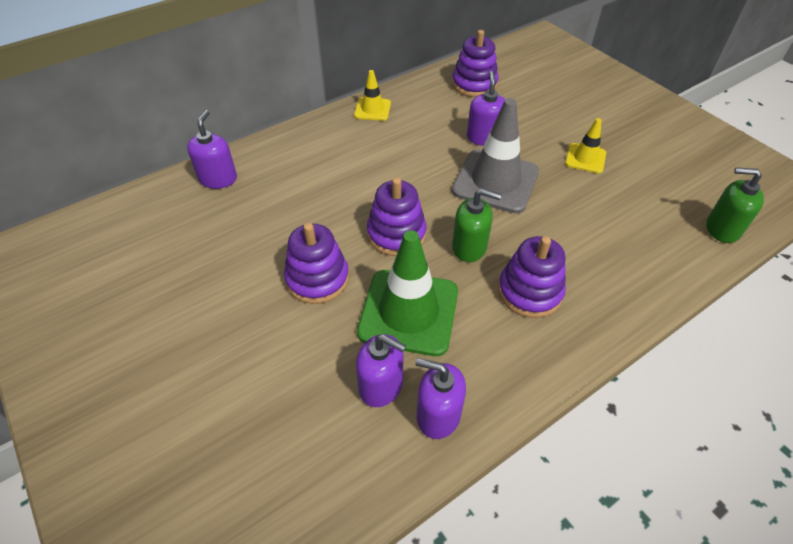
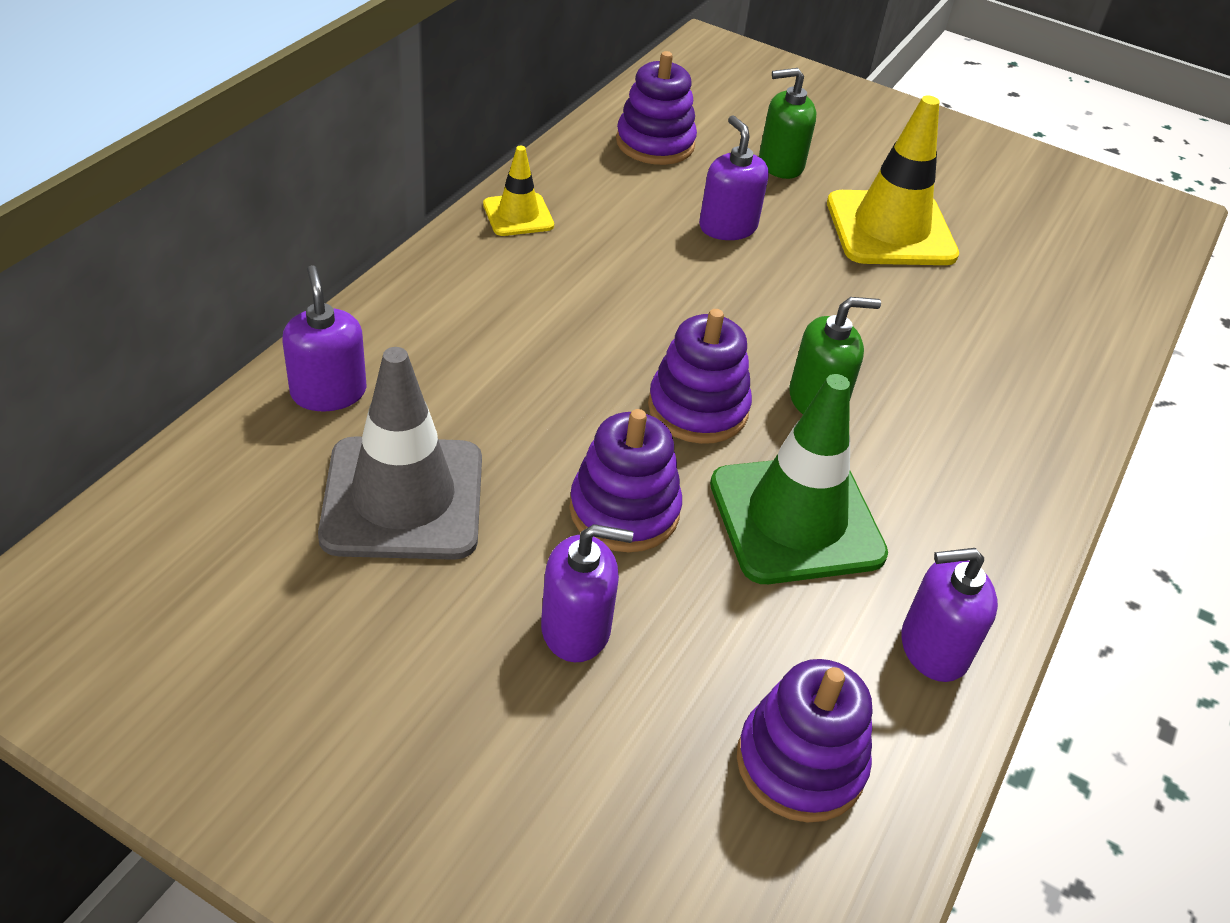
camera: 30 degrees left, 5 degrees down
purple soap dispenser [356,334,406,407] -> purple soap dispenser moved to [541,524,633,662]
grey traffic cone [452,98,539,213] -> grey traffic cone moved to [318,347,482,560]
purple stacking toy [498,236,566,318] -> purple stacking toy moved to [737,659,872,822]
yellow traffic cone [565,118,606,173] -> yellow traffic cone [827,95,959,265], size x1.93
green soap dispenser [706,167,764,243] -> green soap dispenser moved to [759,68,817,179]

